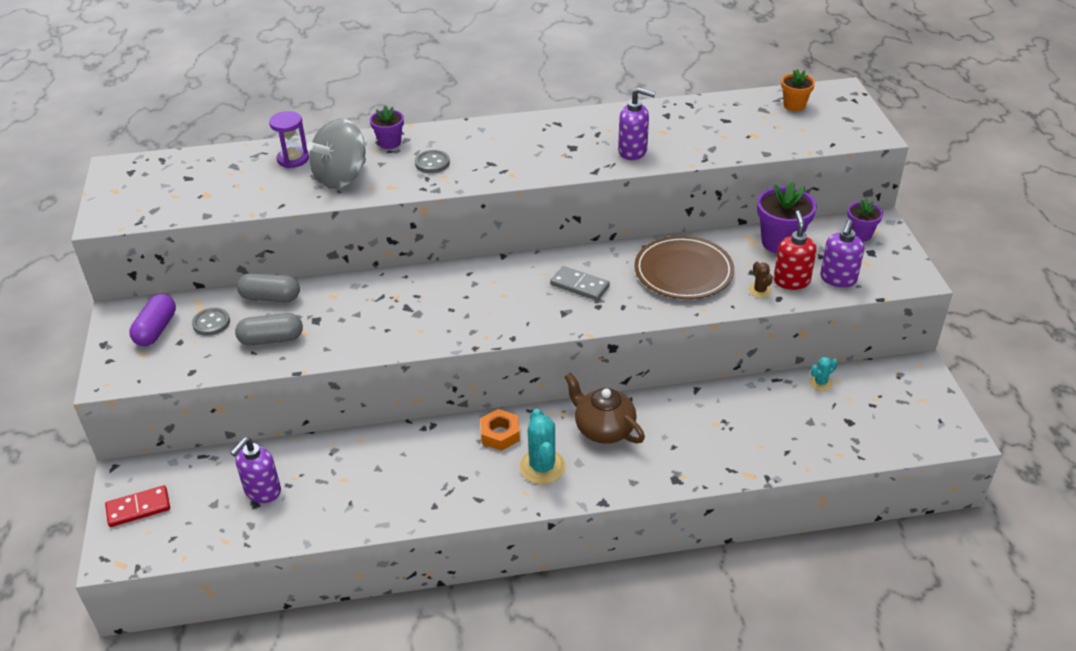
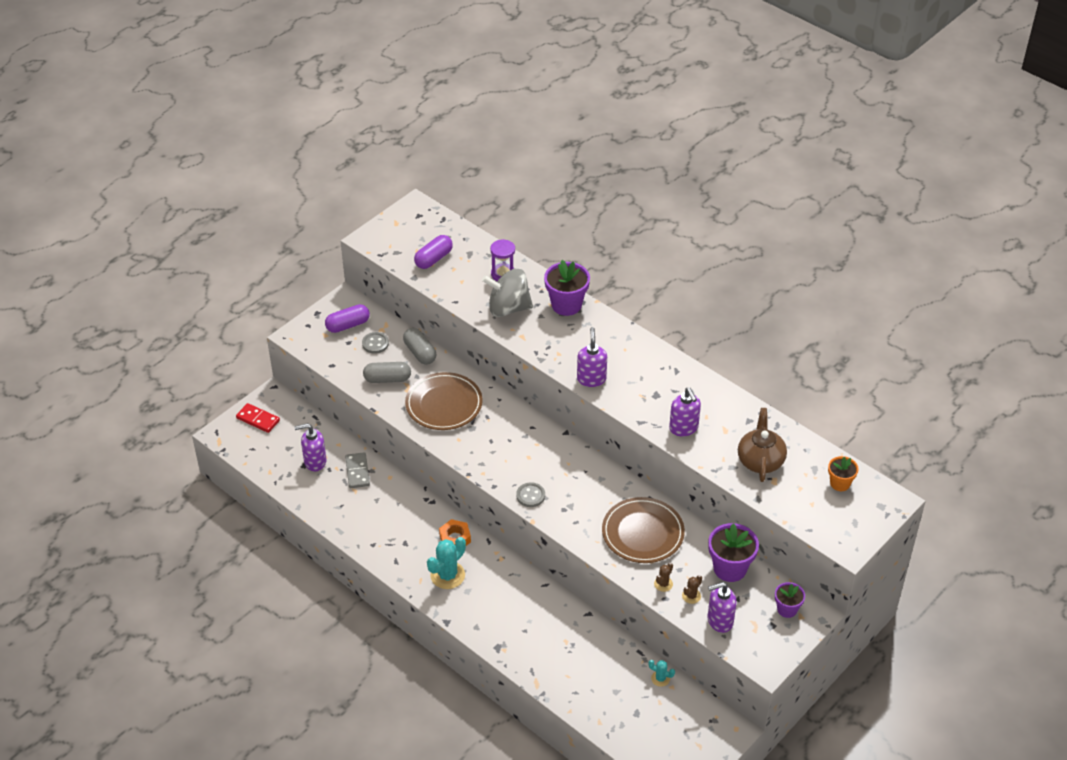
camera: 50 degrees right, 5 degrees up
grey capsule [235,313,303,346] -> grey capsule turned 45 degrees counterclockwise [363,362,411,383]
purple flower pot [370,106,404,149] -> purple flower pot [544,260,590,316], size x1.68
grey button [415,150,450,173] -> grey button moved to [516,482,545,507]
grey domino [550,266,610,301] -> grey domino moved to [345,452,370,488]
brown teapot [565,373,645,444] -> brown teapot moved to [738,408,787,482]
red soap dispenser [774,211,816,290] -> brown cactus [682,575,702,604]
none -> brown plate [405,372,483,430]
none -> purple capsule [414,235,453,269]
none -> purple soap dispenser [577,327,607,387]

